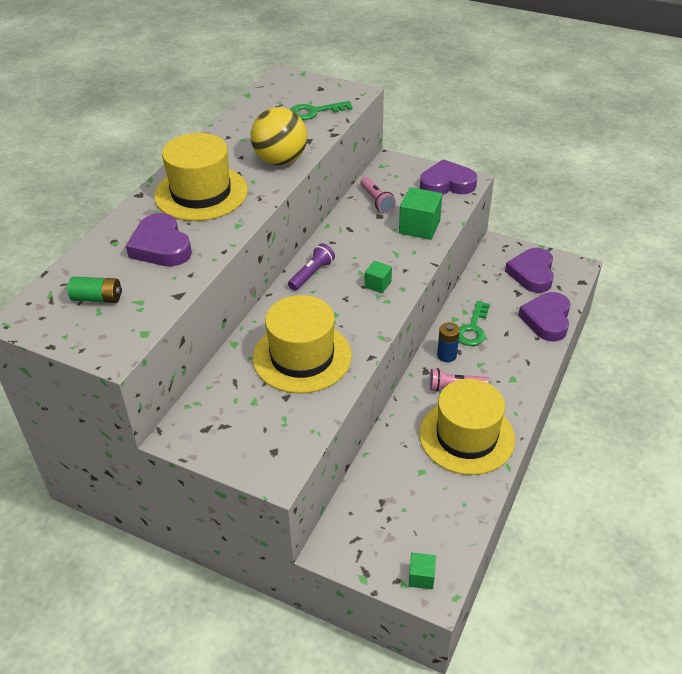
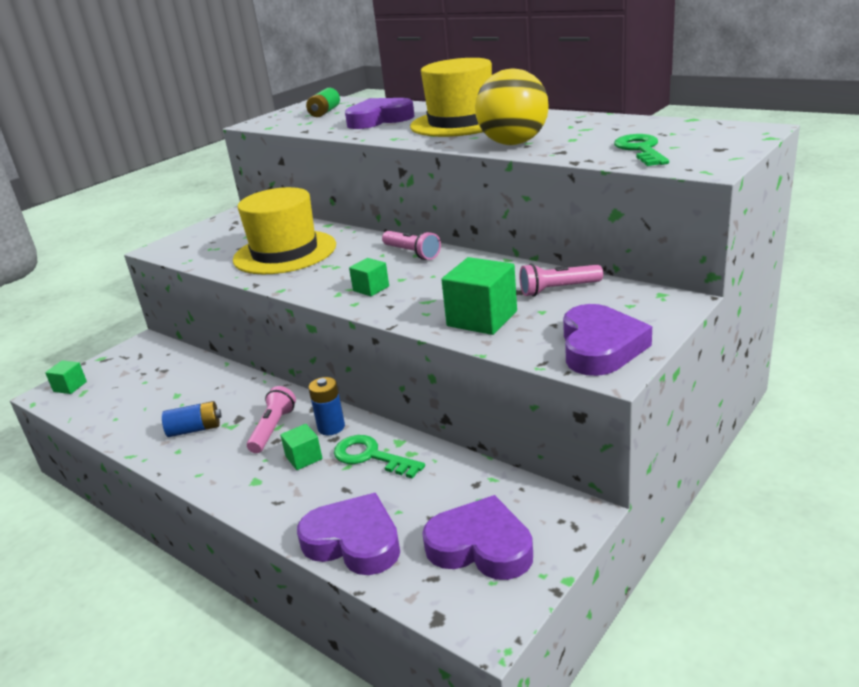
camera: 105 degrees right, 15 degrees down
purple flashlight [288,243,335,291] -> pink flashlight [382,231,441,260]
yellow hat [419,379,515,475] -> blue battery [162,401,222,437]
none -> green cube [280,424,323,470]

